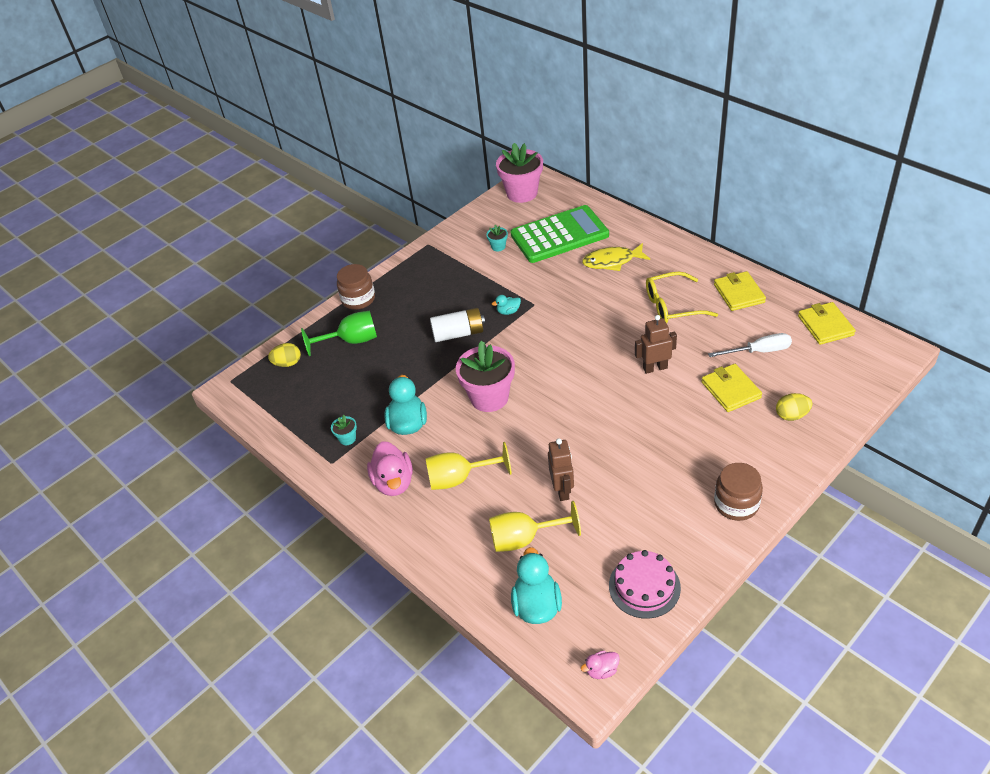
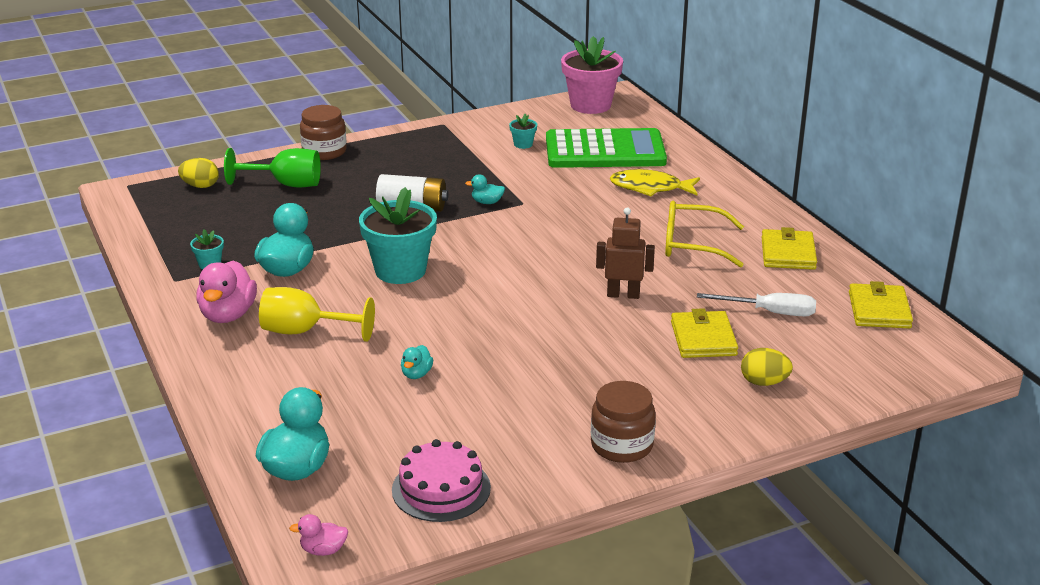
camera: 15 degrees right, 15 degrees down
pink flower pot [456,341,515,412] -> turquoise flower pot [359,187,437,284]
yellow goblet [489,501,581,552] -> none
brown robot [548,438,574,501] -> turquoise duck [401,345,433,379]

